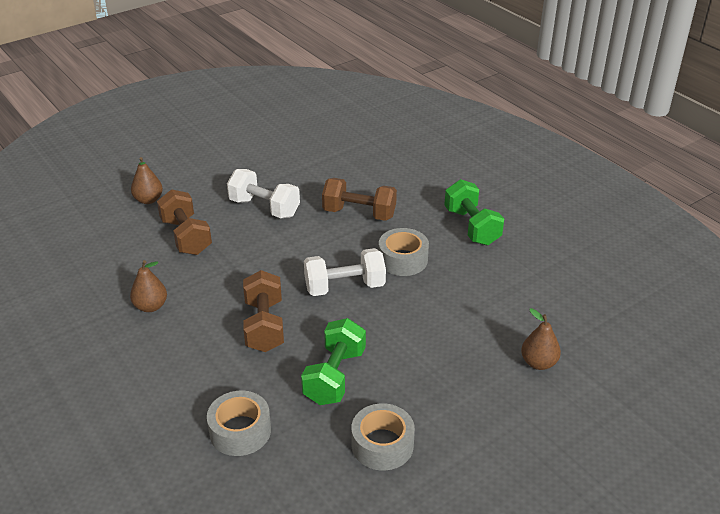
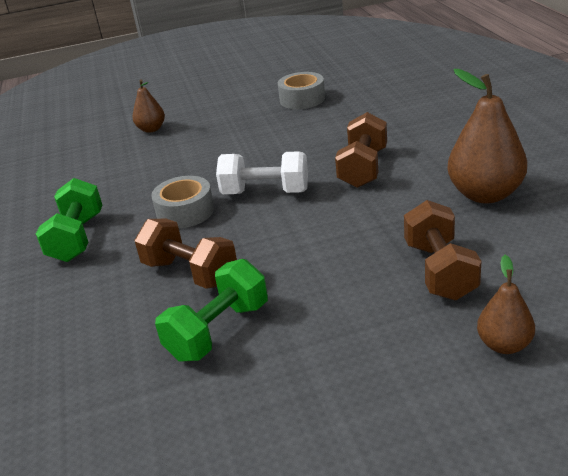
camera: 155 degrees left, 5 degrees down
brown pear [130,260,167,312] -> brown pear [448,69,527,204], size x1.81
grey tape [207,390,271,456] -> none
white dumbbell [227,169,300,218] -> none
green dumbbell [301,318,366,405] -> green dumbbell moved to [155,259,268,362]

